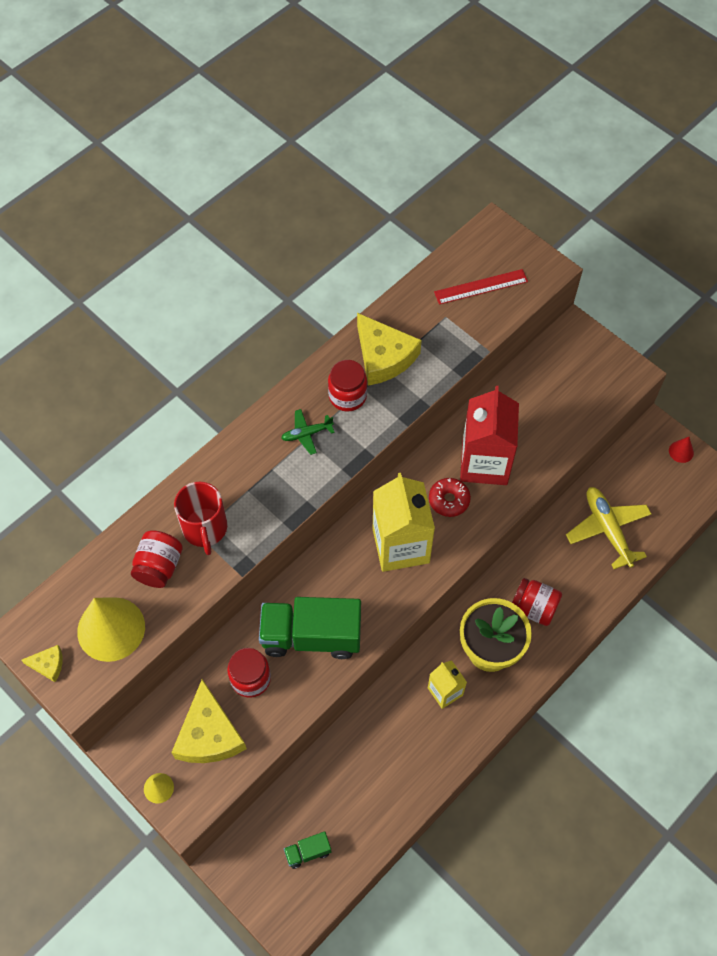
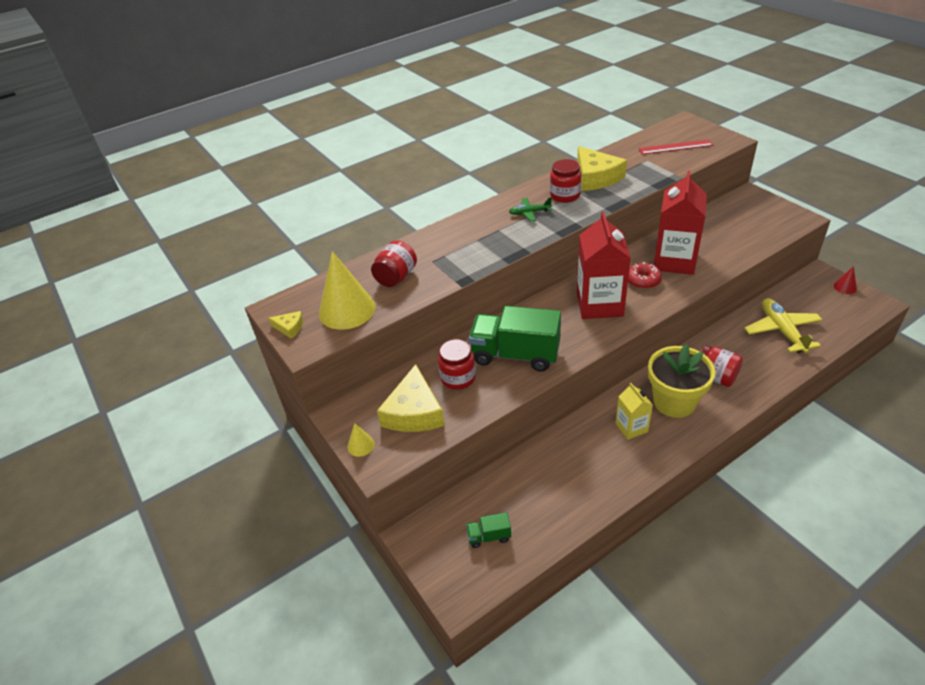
camera: 15 degrees right, 20 degrees down
red mug [174,482,227,555] -> none
yellow carton [373,473,435,572] -> red carton [577,211,631,319]

